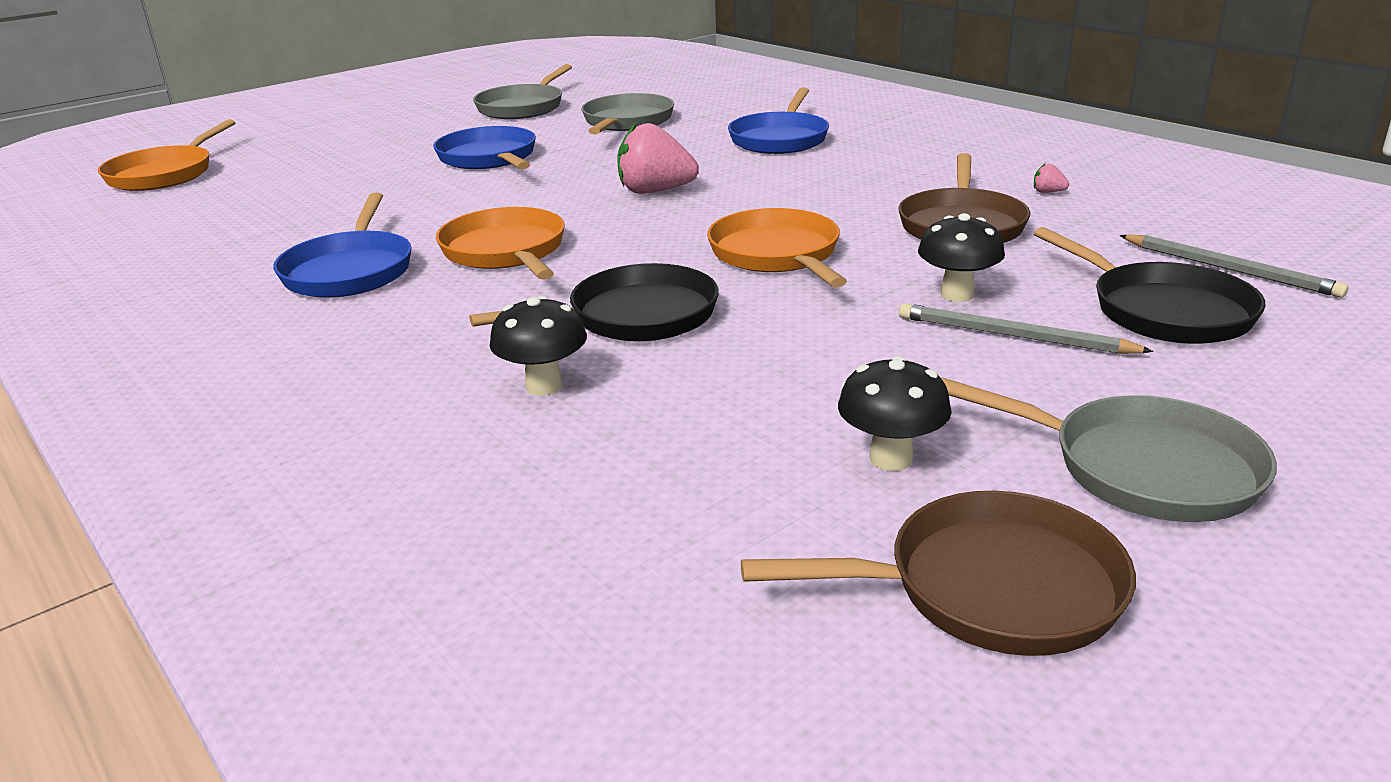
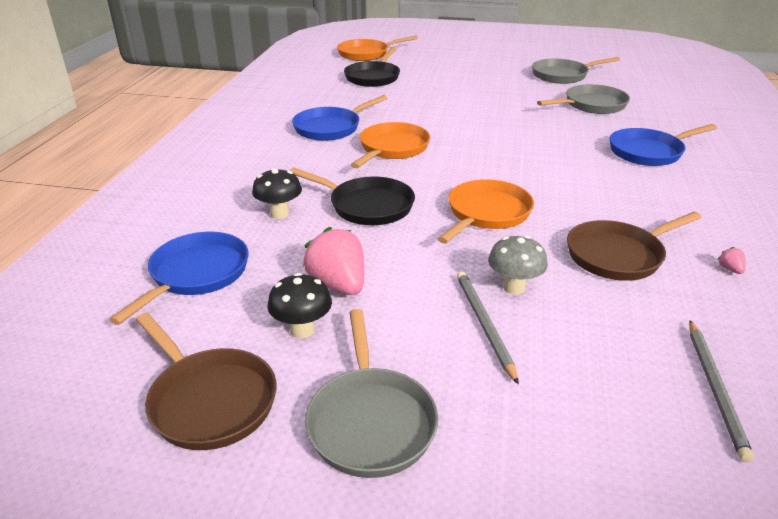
camera: 50 degrees right, 5 degrees up
blue pan [433,126,536,169] -> blue pan moved to [109,232,249,325]
pink strawberry [618,122,699,194] -> pink strawberry moved to [303,227,364,295]
black mushroom [918,213,1005,302] -> grey mushroom [488,236,548,295]
black pan [1034,227,1266,344] -> black pan moved to [344,47,400,87]

